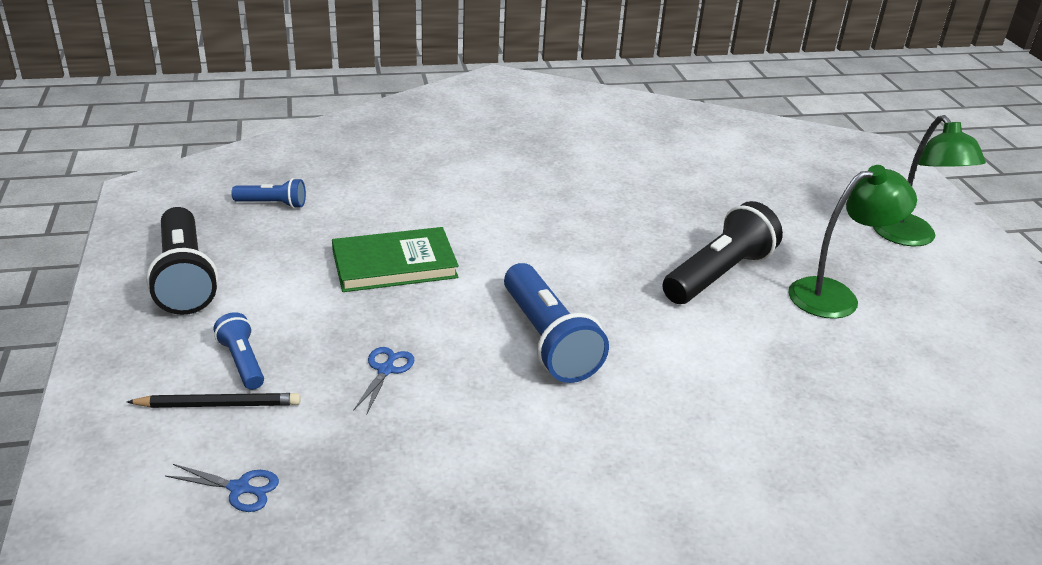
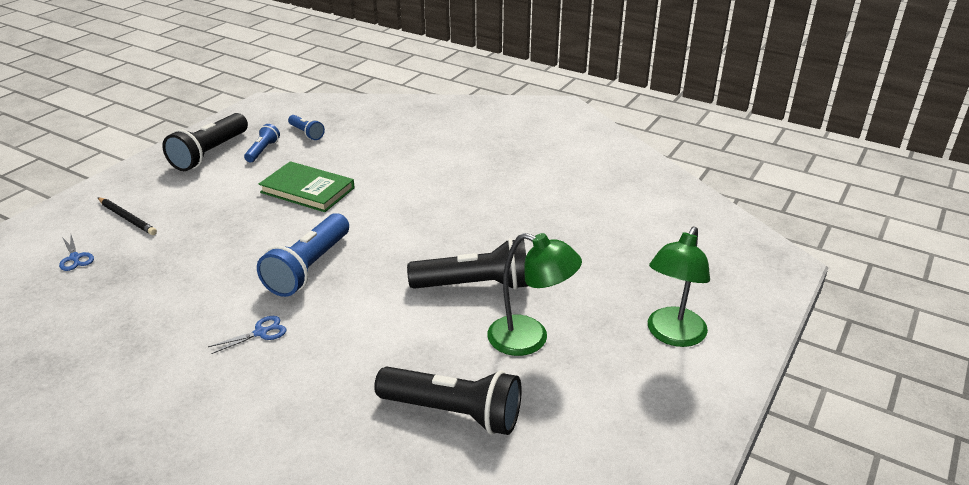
camera: 45 degrees right, 0 degrees up
blue flashlight [214,312,264,390] -> blue flashlight moved to [244,124,280,162]
blue scissors [353,347,414,413] -> blue scissors moved to [208,316,286,354]
none -> black flashlight [374,366,522,435]

